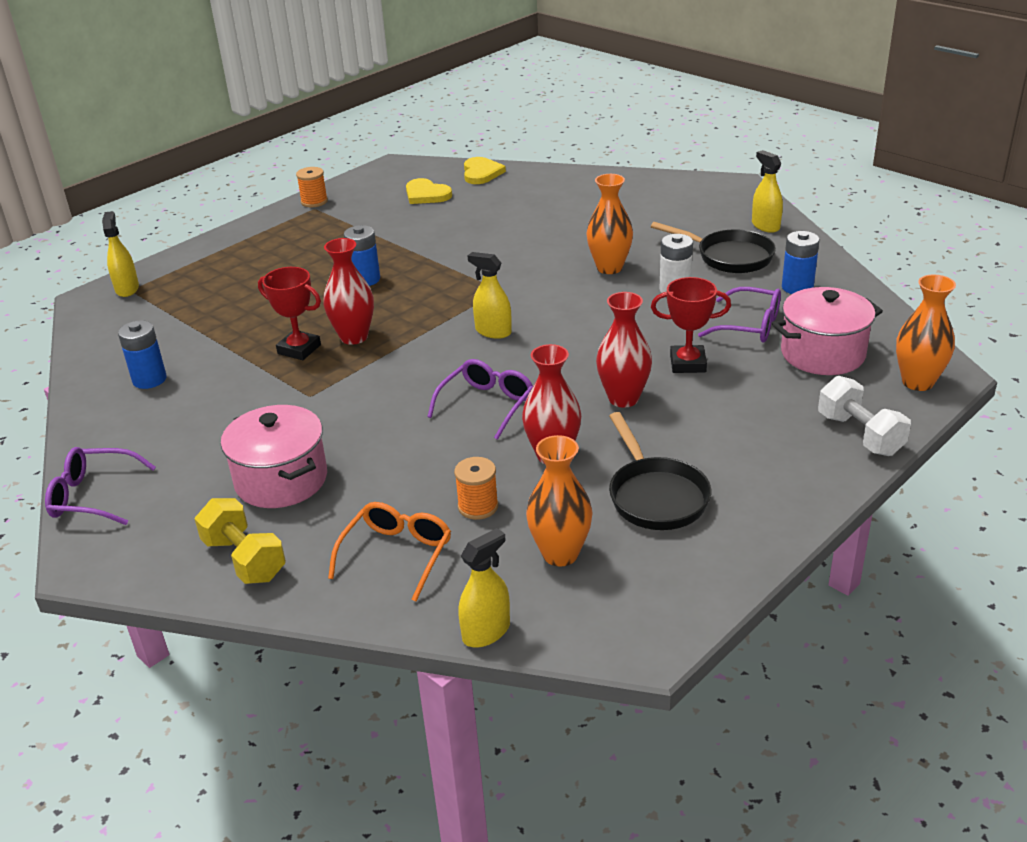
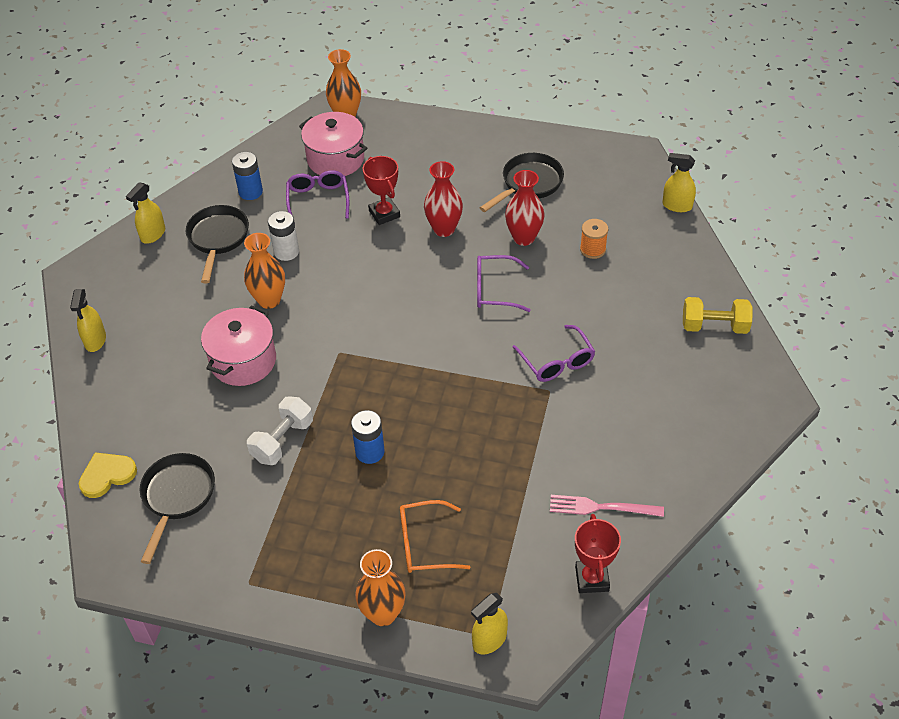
camera: 120 degrees left, 15 degrees up
purple glasses [45,447,156,525] -> purple glasses moved to [512,325,595,382]
blue battery [118,320,166,389] -> pink fork [550,495,664,517]
yellow dumbbell [195,498,286,584] -> yellow dumbbell turned 75 degrees clockwise [683,297,753,334]
pink pot [221,405,327,508] -> pink pot moved to [201,305,276,386]
red trophy [258,267,321,360] -> red trophy moved to [575,514,621,593]
orange spool [296,167,328,207] -> none
red vase [323,238,374,345] -> none
orange glasses [328,502,451,601] -> orange glasses moved to [400,500,470,573]
yellow heart [406,178,452,204] -> black pan [140,453,215,564]
yellow spray bottle [468,252,512,339] -> yellow spray bottle moved to [70,289,106,352]
orange vase [526,435,592,567] -> orange vase moved to [355,549,406,626]
white dumbbell [818,376,911,456] -> white dumbbell moved to [247,396,313,465]

